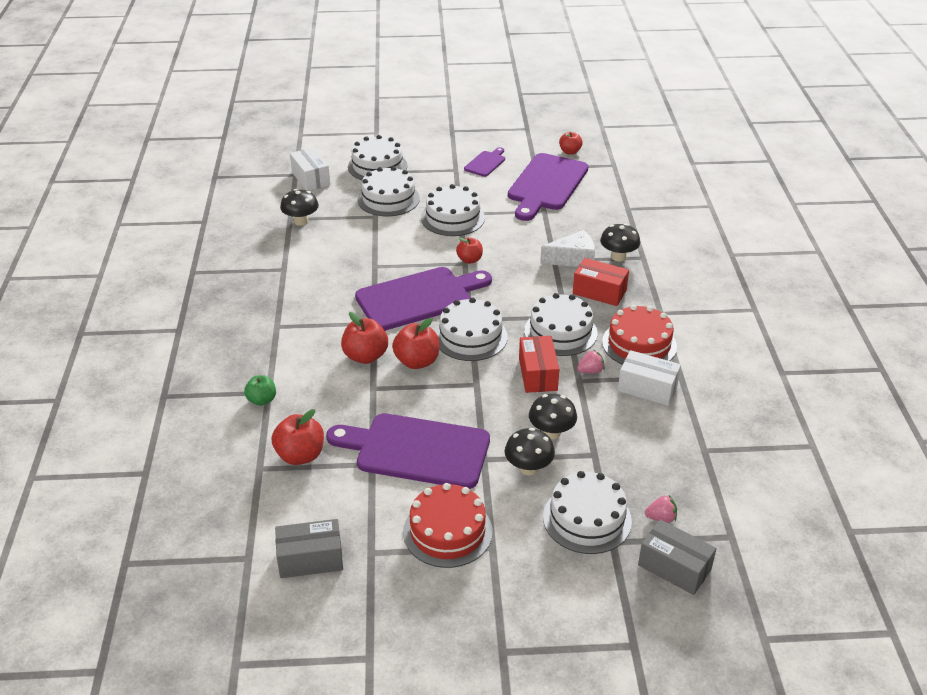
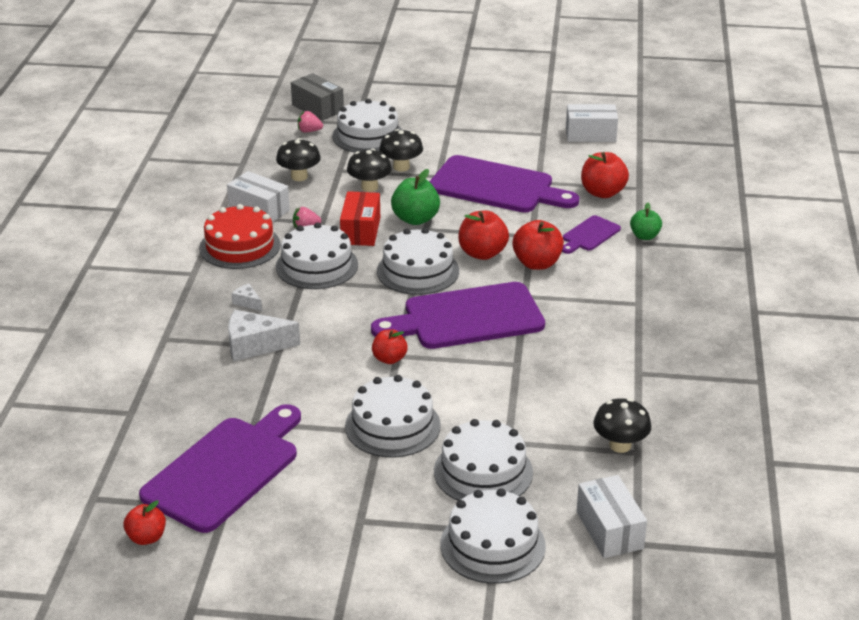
camera: 170 degrees left, 5 degrees down
grey box [275,519,343,578] -> white box [566,104,618,142]
red cake [403,483,493,568] -> none
purple cutting board [464,147,505,177] -> purple cutting board moved to [562,215,621,254]
red box [573,258,629,306] -> white cheese [232,284,262,311]
black mushroom [600,224,640,261] -> black mushroom moved to [276,138,321,181]
none -> green apple [391,169,440,225]

